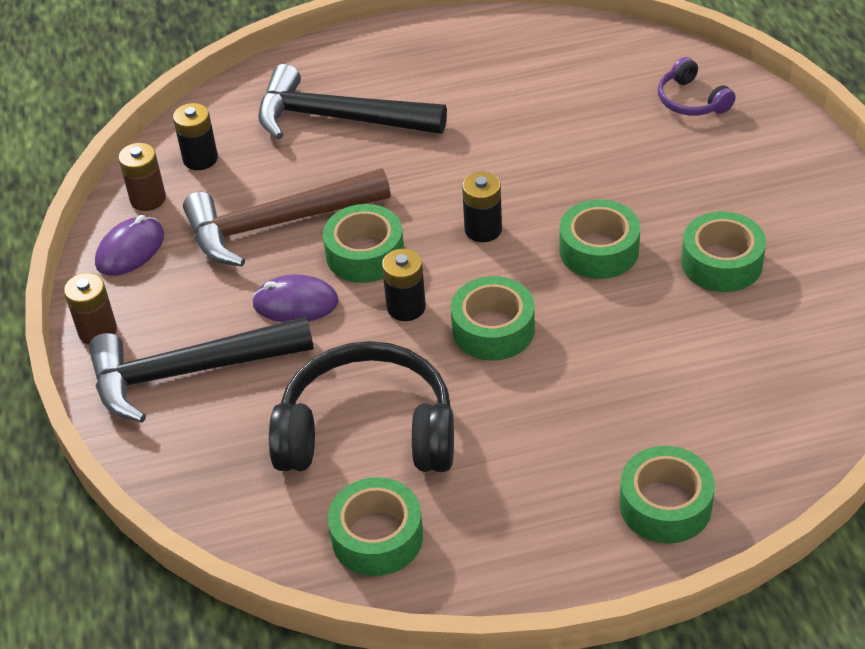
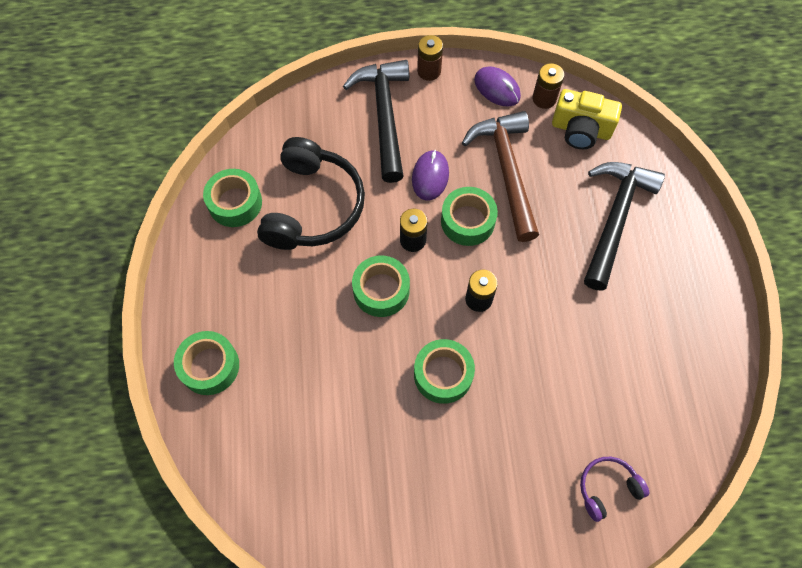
camera: 95 degrees right, 20 degrees up
black battery [173,103,218,170] -> yellow camera [552,89,622,149]
green tape [681,211,766,292] -> none

